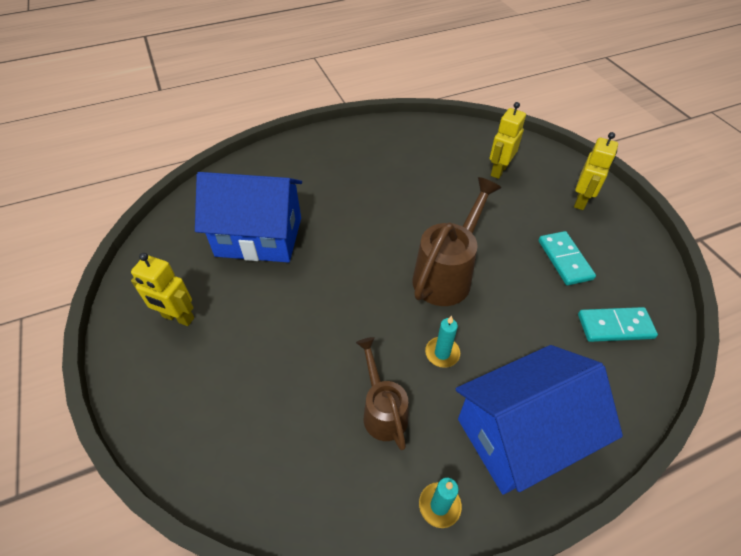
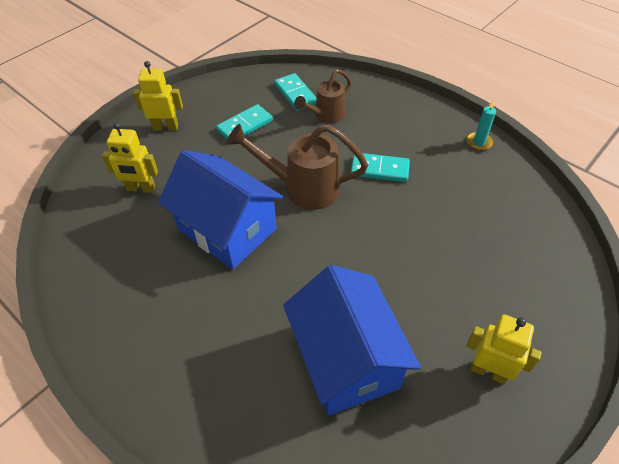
camera: 115 degrees left, 0 degrees up
yellow robot [131,253,194,326] -> yellow robot turned 60 degrees counterclockwise [466,314,542,384]
brown watering can [356,337,408,450] -> brown watering can moved to [294,69,351,123]
turquoise candle [425,315,460,368] -> turquoise domino [351,153,410,182]
blue house [456,345,623,494] -> blue house moved to [158,150,283,269]

